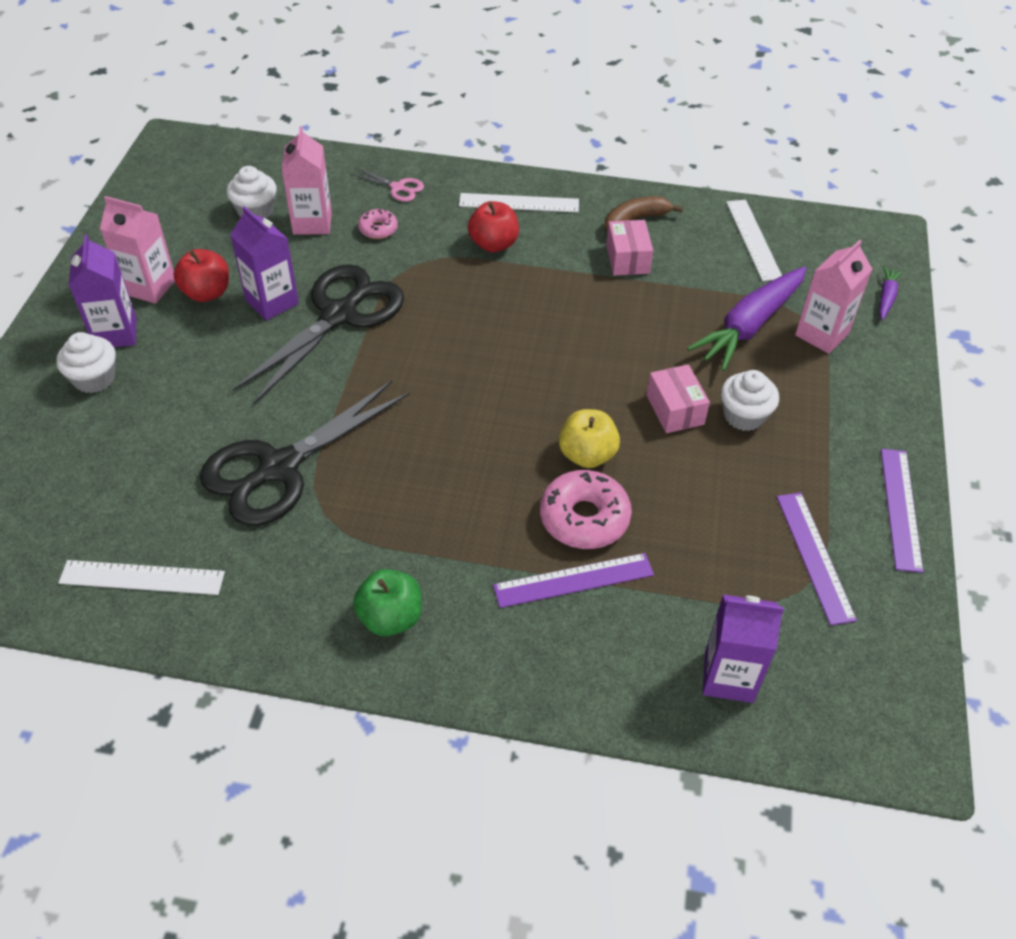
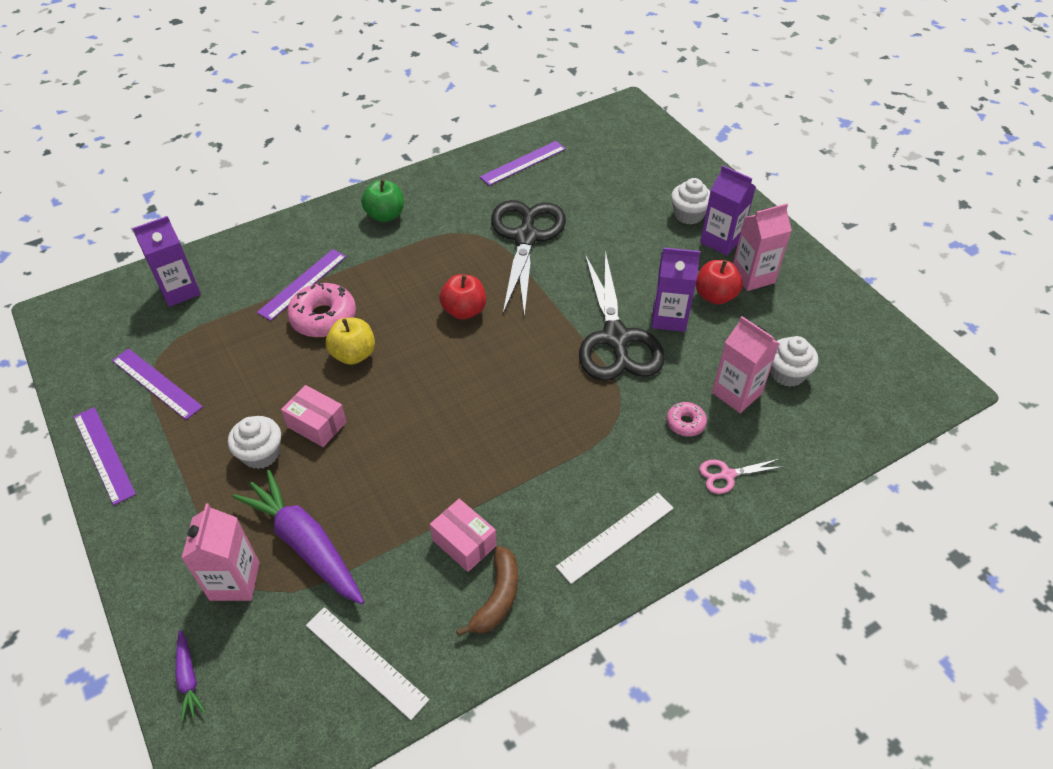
camera: 140 degrees right, 0 degrees up
white ruler [58,560,225,595] -> purple ruler [480,141,566,186]
red apple [468,201,519,252] -> red apple moved to [439,274,486,320]
purple carrot [687,267,806,371] -> purple carrot turned 45 degrees counterclockwise [233,470,364,604]

